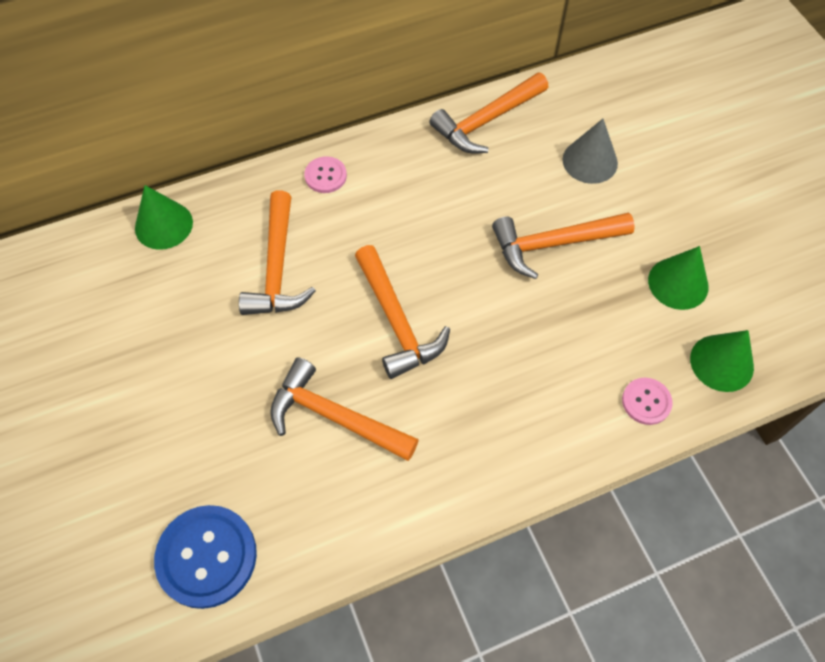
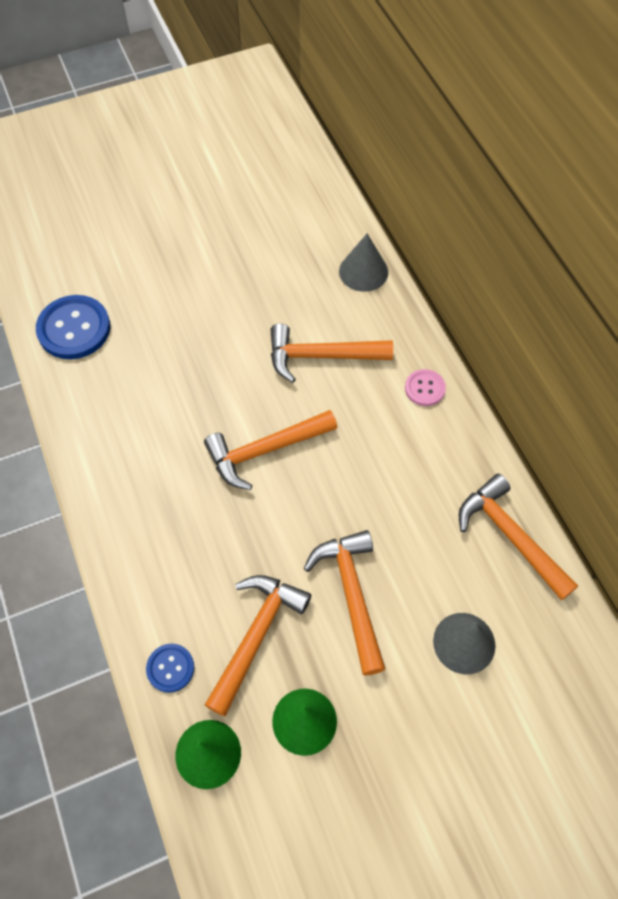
camera: 90 degrees right, 0 degrees up
green cone [135,185,193,250] -> grey cone [339,234,388,292]
orange hammer [270,357,419,461] -> orange hammer moved to [205,575,311,716]
pink button [622,378,673,425] -> blue button [146,644,194,693]

